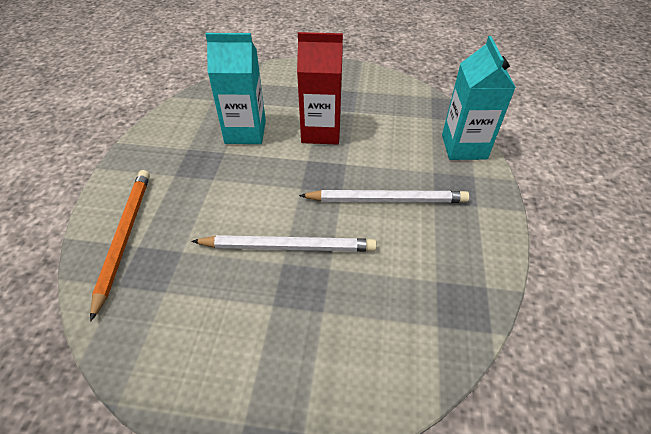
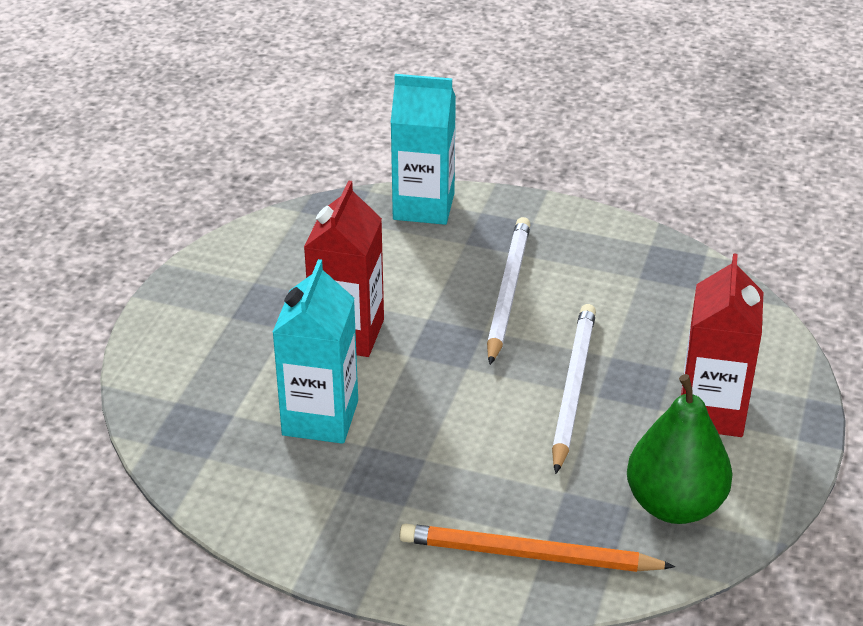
camera: 80 degrees left, 10 degrees down
none -> green pear [627,374,733,524]
none -> red carton [681,253,764,437]

